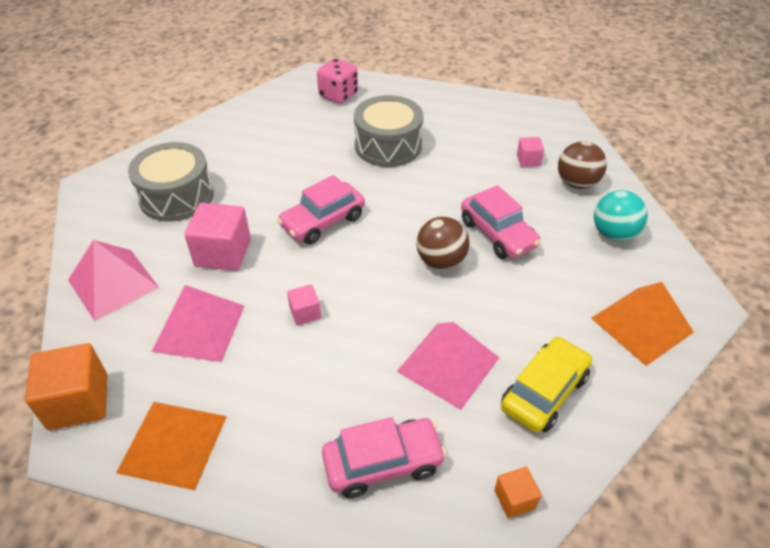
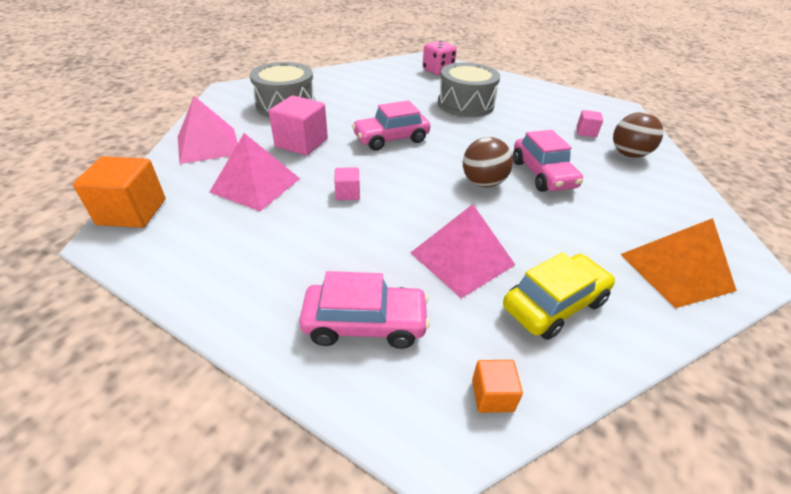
camera: 15 degrees right, 5 degrees down
orange pyramid [116,402,227,490] -> none
turquoise ball [594,190,648,241] -> none

